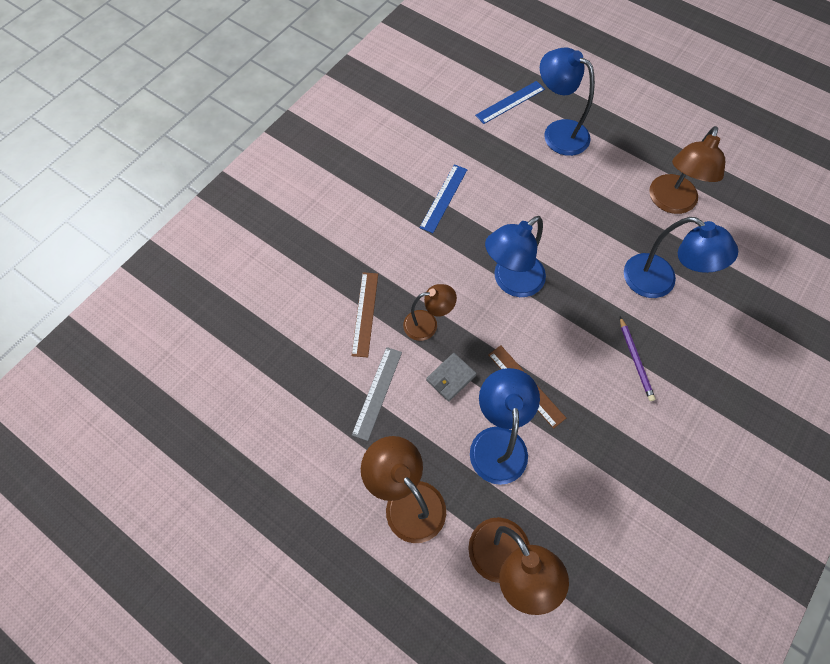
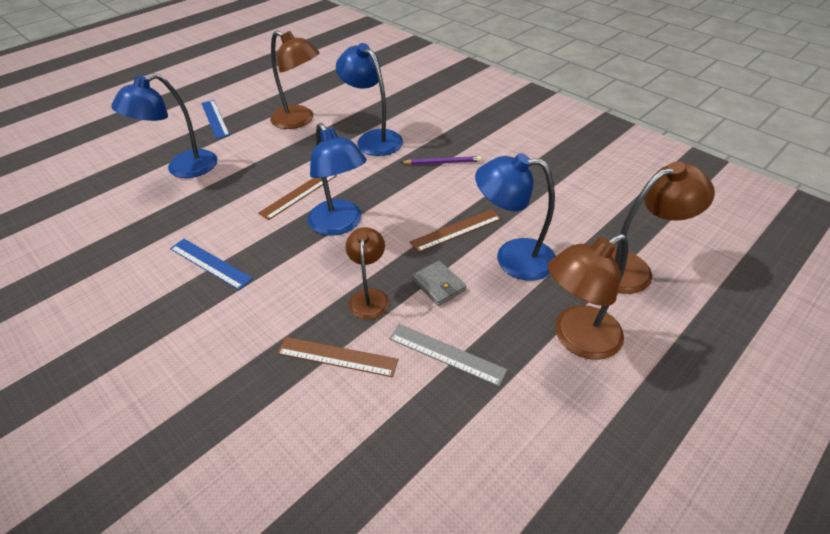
camera: 80 degrees left, 20 degrees down
blue ruler [475,81,545,124] -> blue ruler moved to [201,100,230,139]
blue lamp [624,217,738,298] -> blue lamp turned 90 degrees counterclockwise [336,43,403,156]
none -> brown ruler [258,175,337,220]

